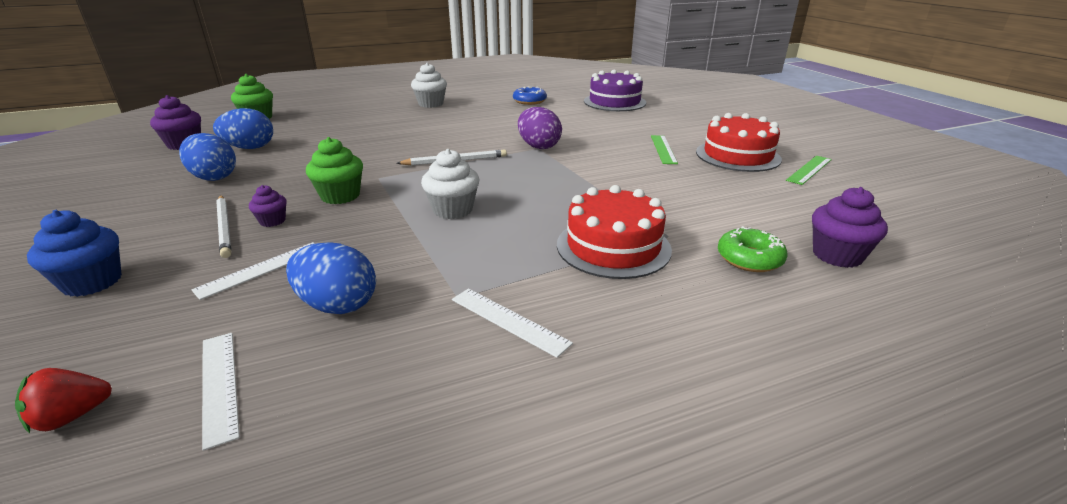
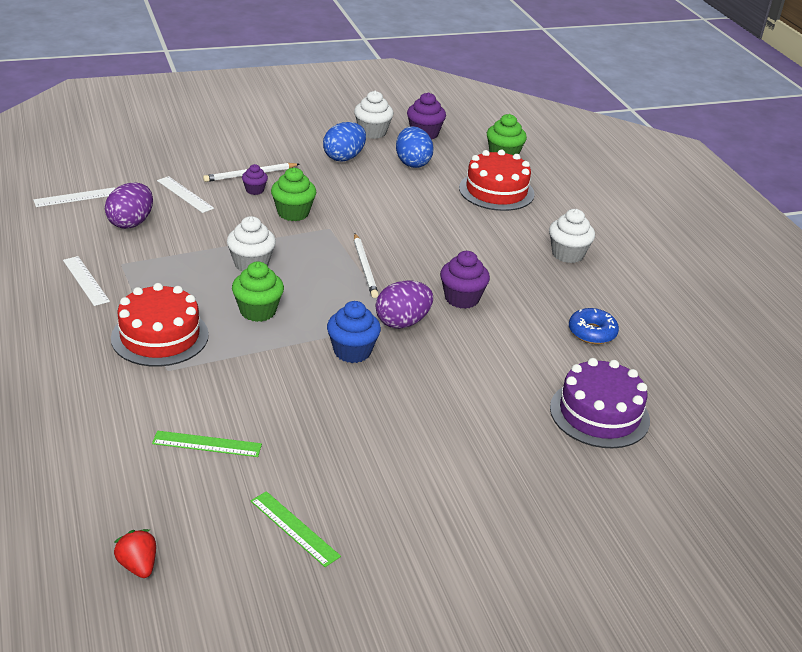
camera: 90 degrees right, 5 degrees up
red strawberry [15,368,112,433] -> red strawberry moved to [114,529,156,578]
blue cupcake [27,210,122,297] -> blue cupcake moved to [327,301,381,363]
blue egg [286,242,376,314] -> purple egg [105,183,153,229]
white ruler [452,288,573,358] -> white ruler turned 75 degrees counterclockwise [63,256,110,306]
green ruler [651,135,678,164] -> green ruler moved to [152,431,262,457]
red cake [696,113,782,172] -> red cake moved to [459,150,535,211]
green donut [718,226,787,272] -> none
purple cupcake [812,187,888,268] -> purple cupcake moved to [440,251,490,309]
none -> green cupcake [232,261,284,322]
none -> white cupcake [354,91,394,139]

